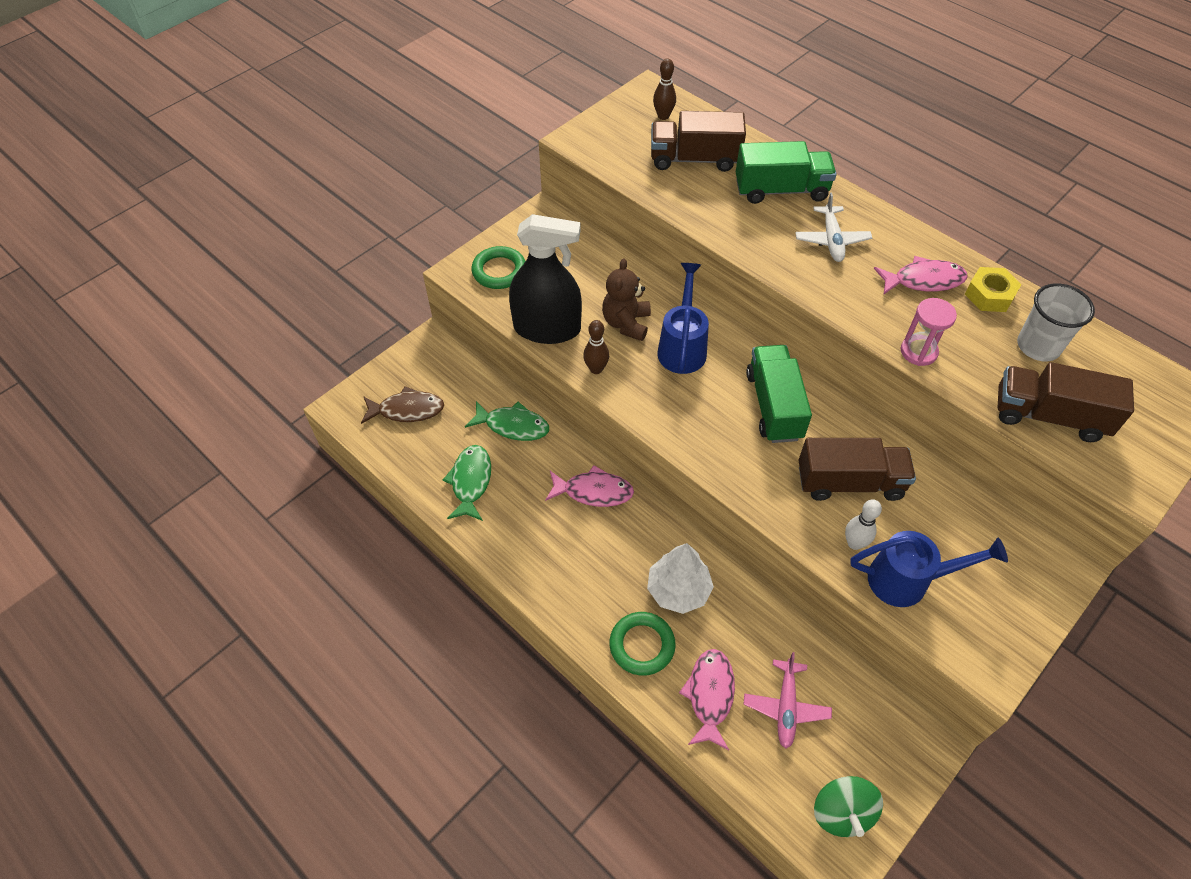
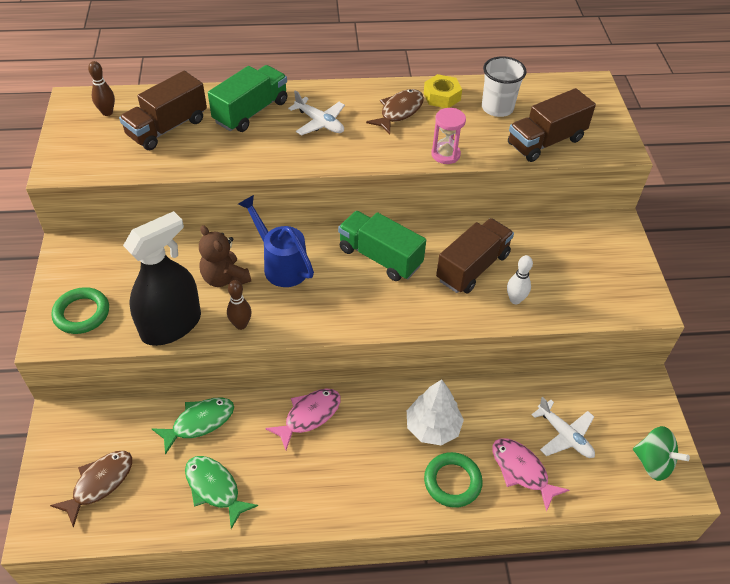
camera: 50 degrees left, 5 degrees down
pink plane [744,652,832,749] -> white plane [532,397,595,458]
blue watering can [851,531,1008,607] -> none
pink fish [874,256,968,294] -> brown fish [366,89,424,134]

